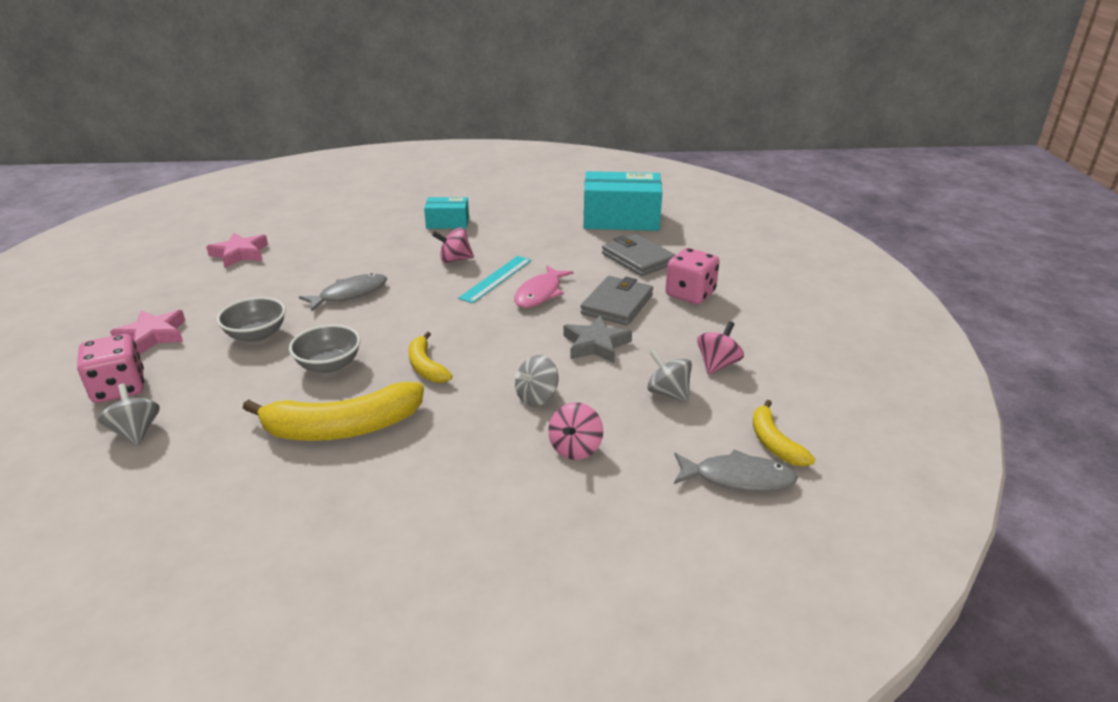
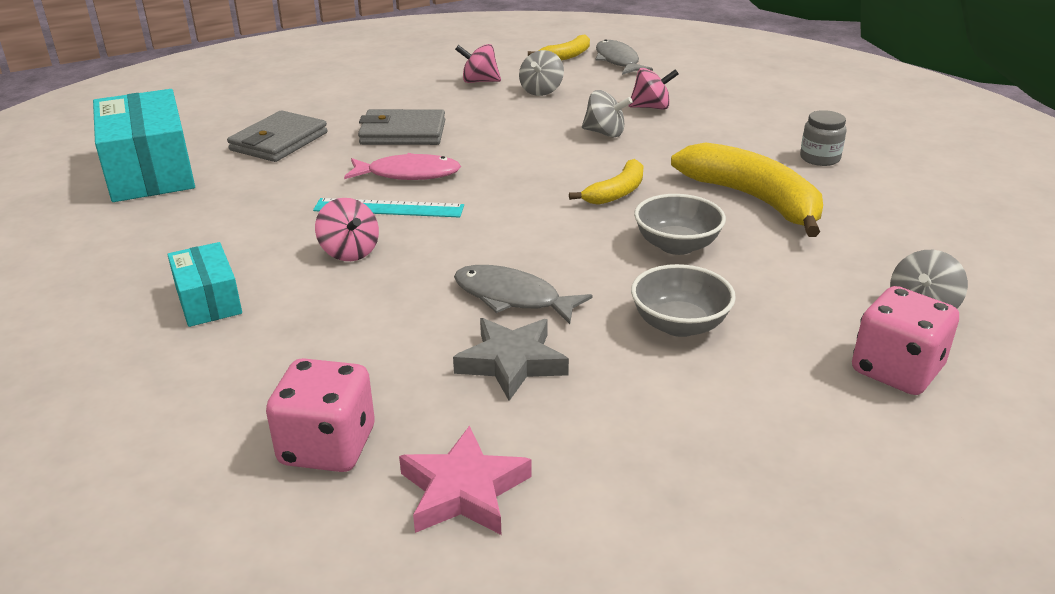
camera: 115 degrees left, 0 degrees up
pink star [110,310,185,355] -> none
grey star [563,315,632,363] -> grey star moved to [453,318,569,401]
pink dice [665,248,719,304] -> pink dice moved to [266,358,375,472]
none -> grey jar [800,110,847,166]

